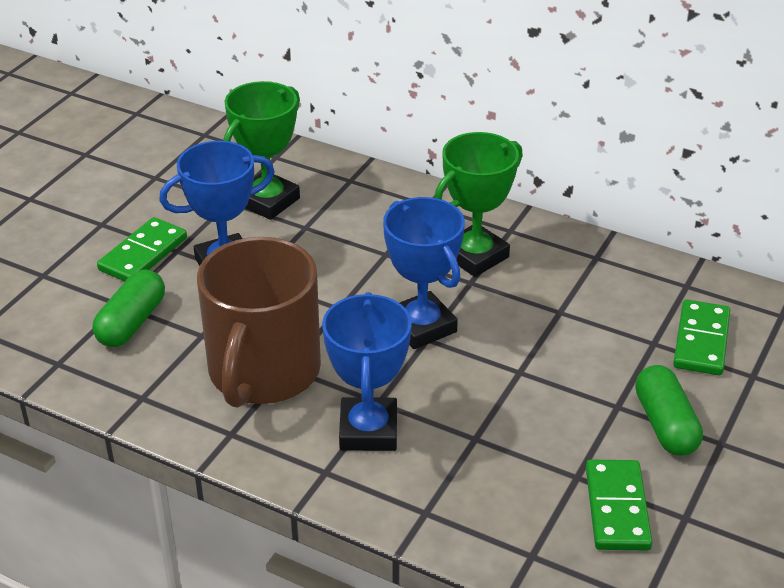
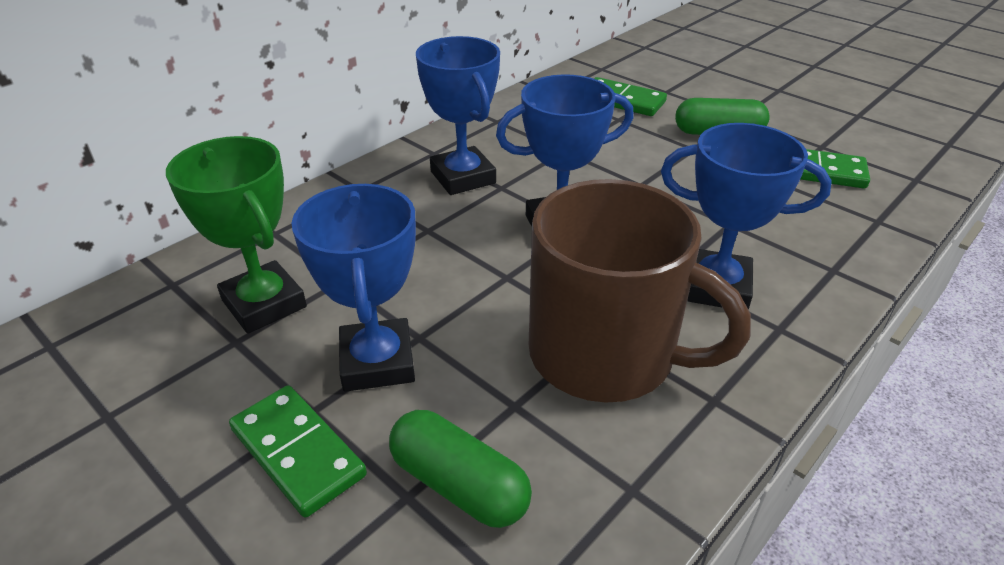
camera: 75 degrees left, 0 degrees up
green trophy [435,132,523,277] -> blue trophy [416,36,500,195]

